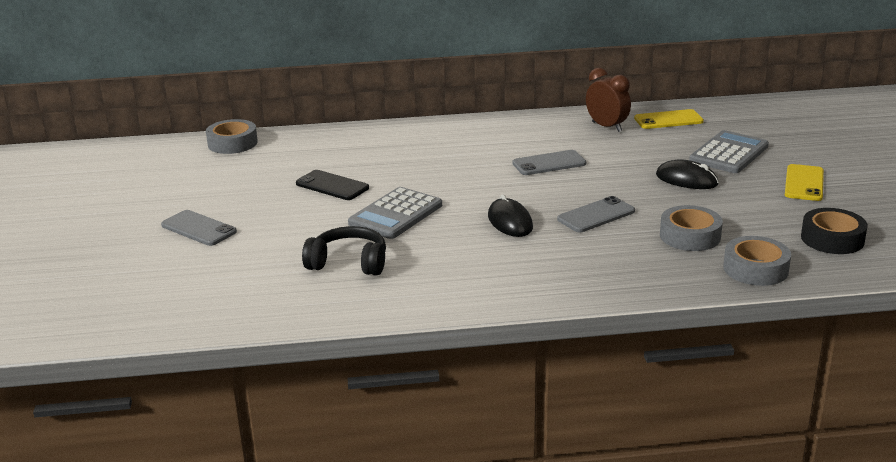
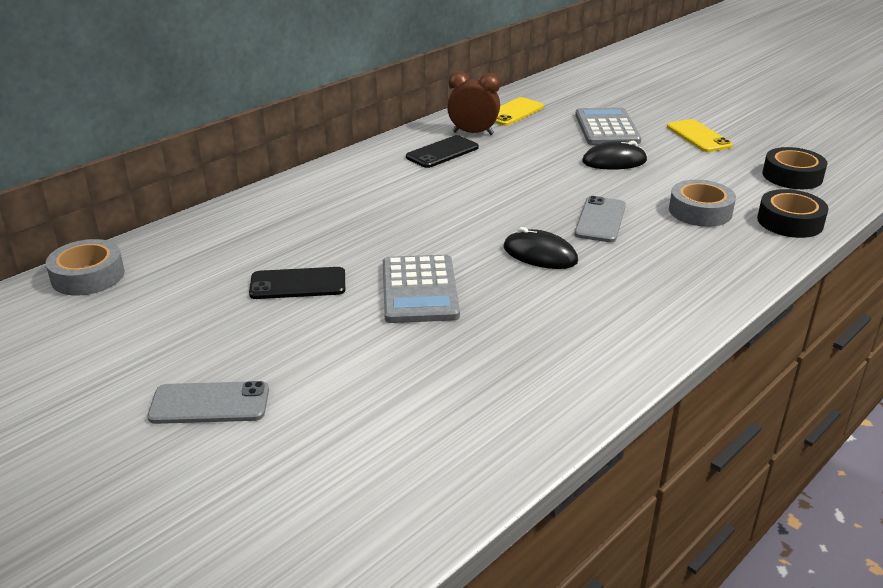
camera: 40 degrees left, 5 degrees up
black headphones [302,226,386,276] -> none
grey phone [512,150,586,175] -> none
grey tape [723,236,791,286] -> black tape [757,189,829,238]
none -> black phone [406,135,479,168]

